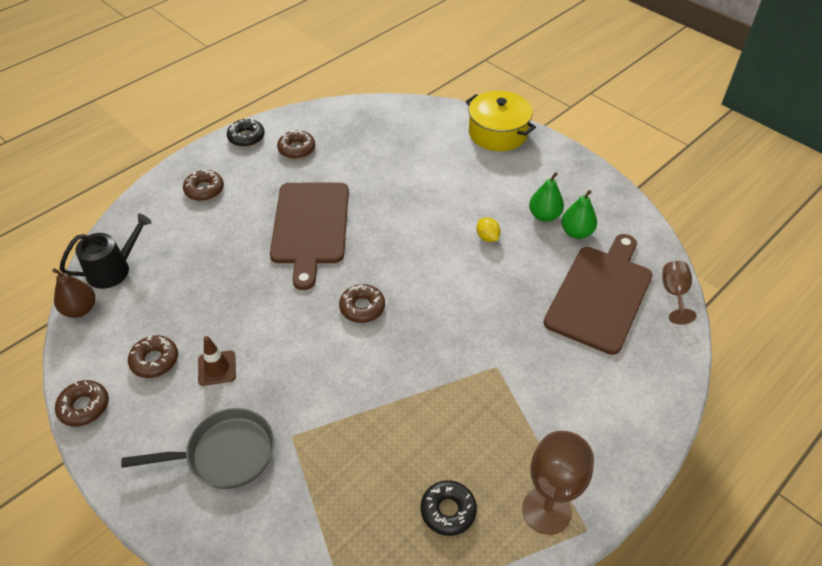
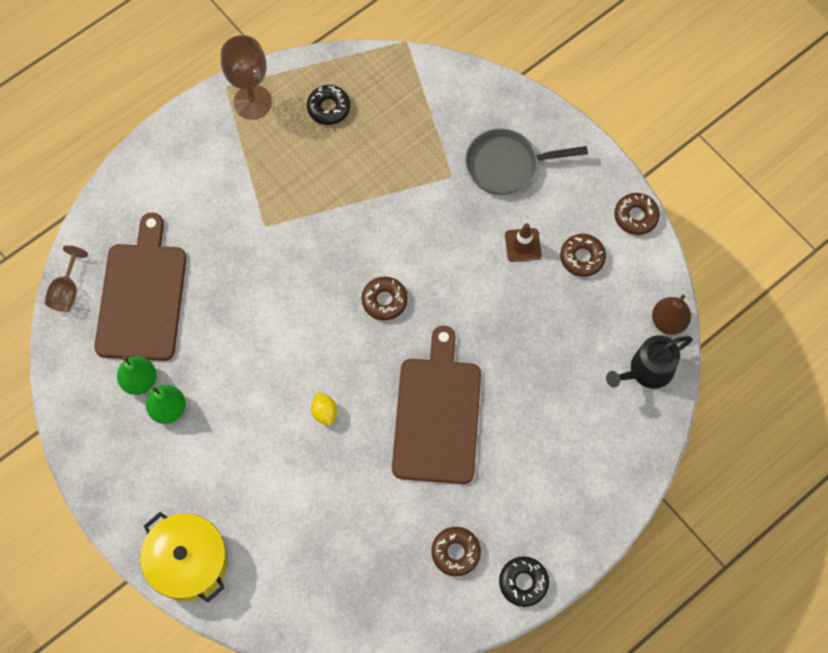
camera: 175 degrees left, 20 degrees up
brown donut [183,169,224,201] -> none
yellow lemon [476,217,501,242] -> yellow lemon moved to [311,392,337,426]
brown cutting board [543,234,652,355] -> brown cutting board turned 150 degrees clockwise [94,213,187,361]

